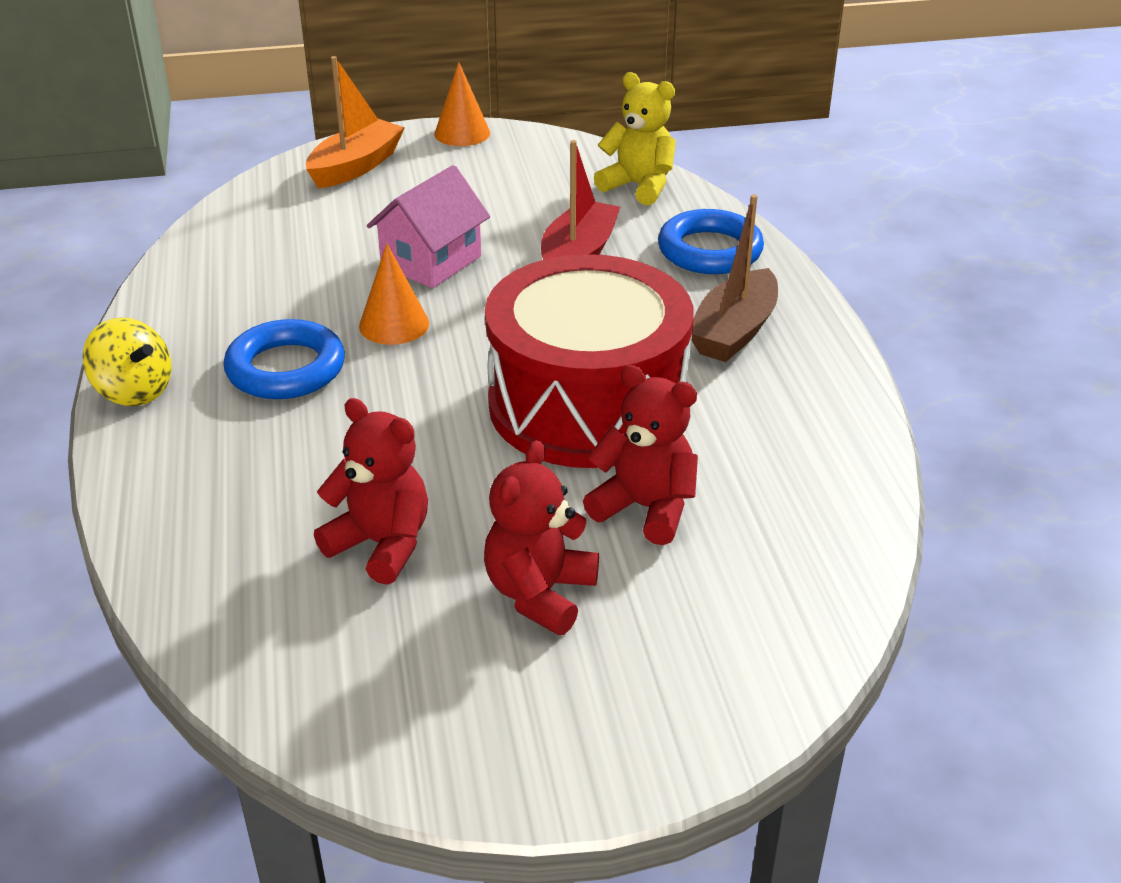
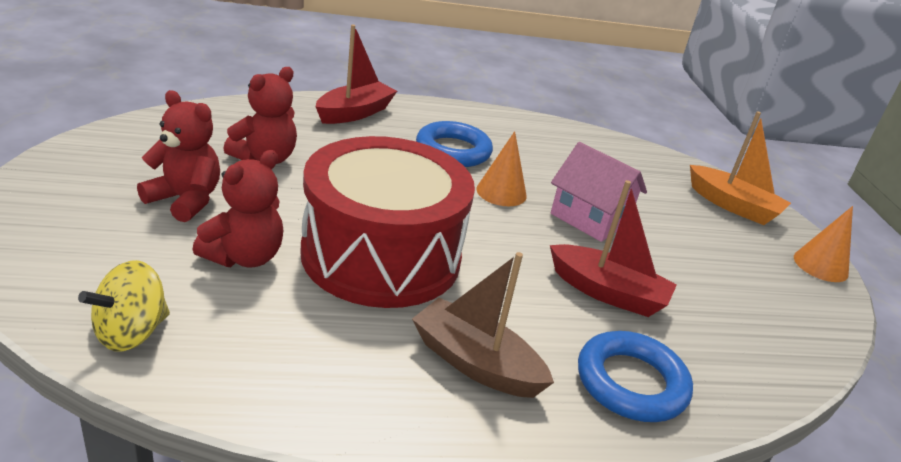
camera: 90 degrees right, 5 degrees down
yellow spinning top [83,318,172,406] -> yellow spinning top moved to [78,260,170,352]
yellow teddy bear [594,72,676,205] -> none
none -> red boat [316,24,397,124]

